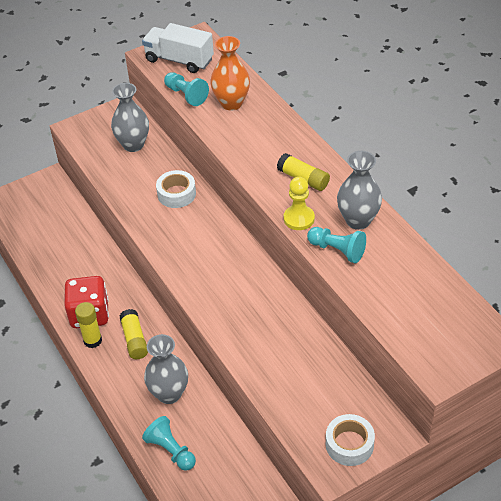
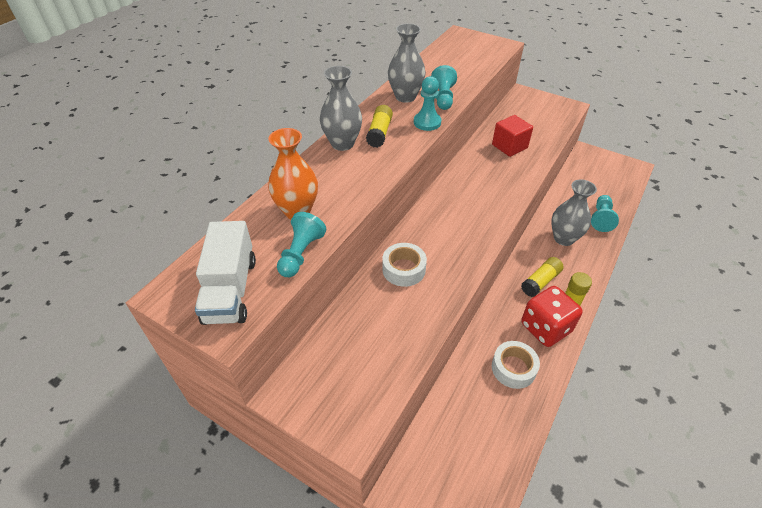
camera: 120 degrees left, 0 degrees up
grey vase [111,83,149,152] -> grey vase moved to [320,66,362,151]
yellow pawn [284,177,315,230] -> turquoise pawn [414,76,441,131]
white tape [326,414,375,466] -> white tape moved to [492,341,540,389]
none -> red cube [492,115,533,157]

